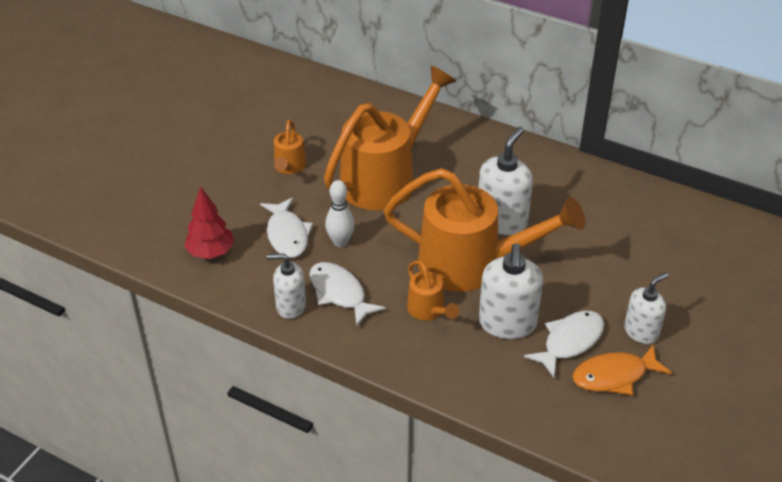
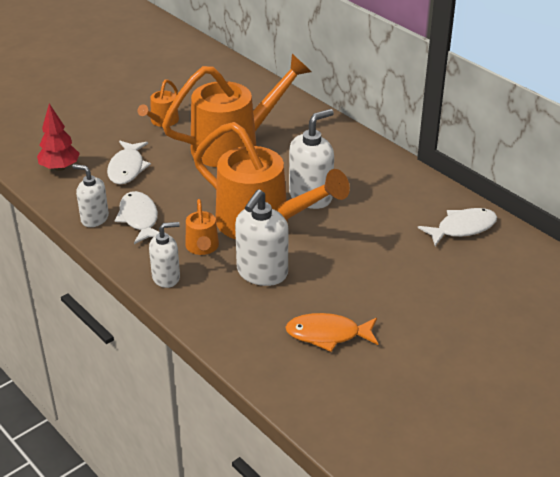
camera: 20 degrees right, 5 degrees down
white bowling pin [325,180,355,247] -> none
white fish [524,311,604,378] -> white fish moved to [418,208,497,246]
white soap dispenser [624,272,668,344] -> white soap dispenser moved to [149,222,180,288]

